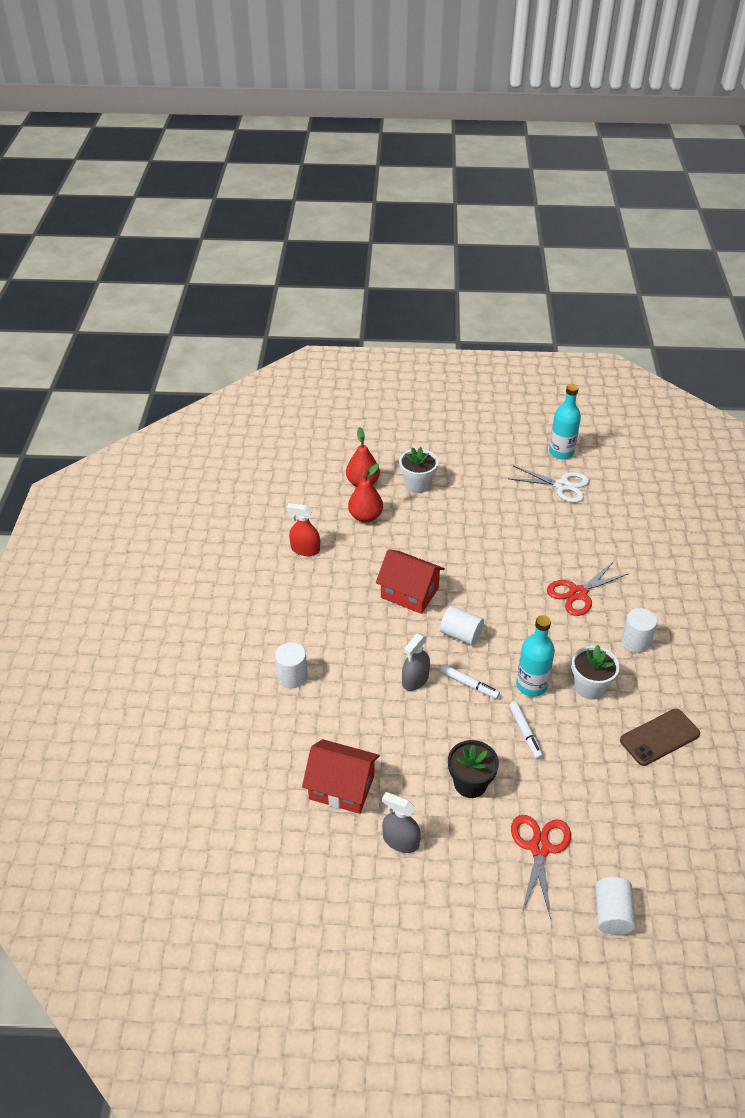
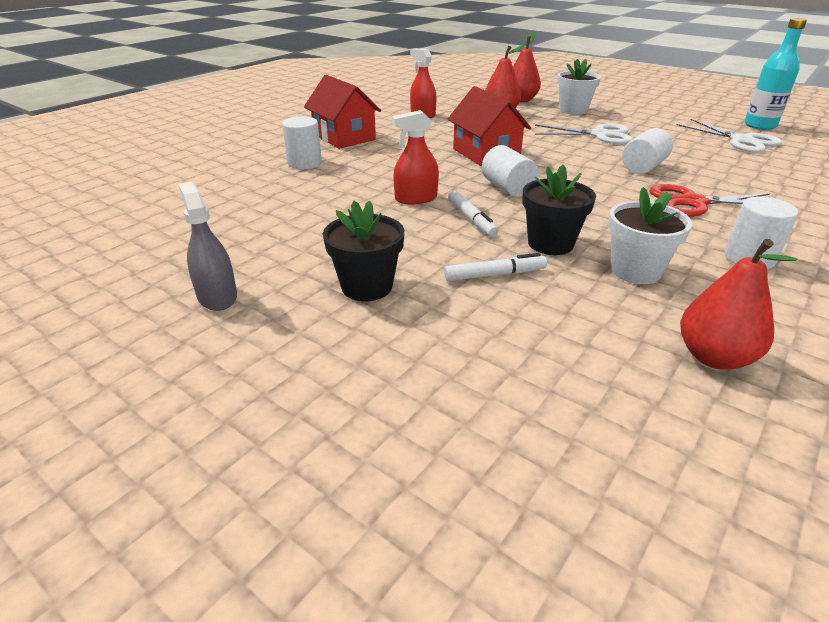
camera: 35 degrees right, 10 degrees down
red house [302,739,380,814] -> red house moved to [304,75,381,149]
grey spray bottle [402,633,430,691] -> red spray bottle [392,110,439,204]
white marker [509,701,543,759] -> white marker turned 120 degrees counterclockwise [444,253,547,281]
red scissors [511,815,571,919] -> none
turquoise bottle [516,615,555,697] -> black flower pot [522,165,596,255]
white cylinder [595,877,636,935] -> white cylinder moved to [622,128,673,174]
brown phone [620,709,700,766] -> red pear [680,239,798,370]
none -> white scissors [535,123,633,144]

